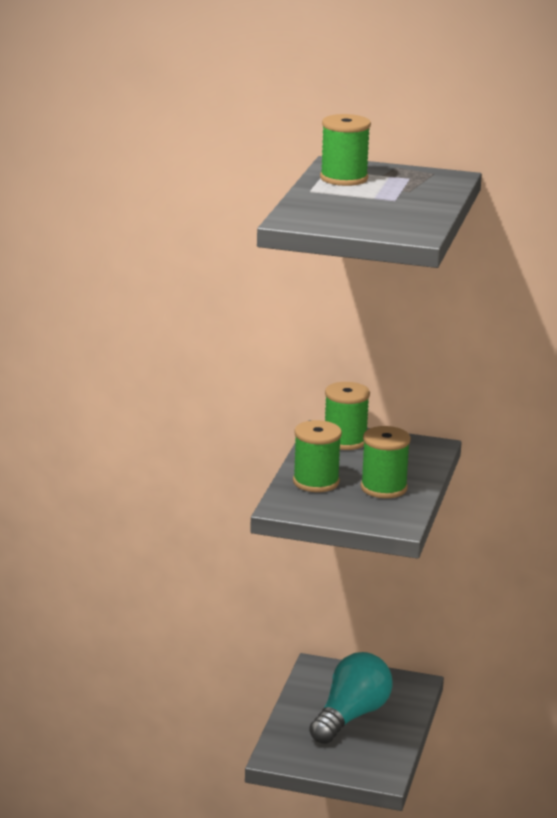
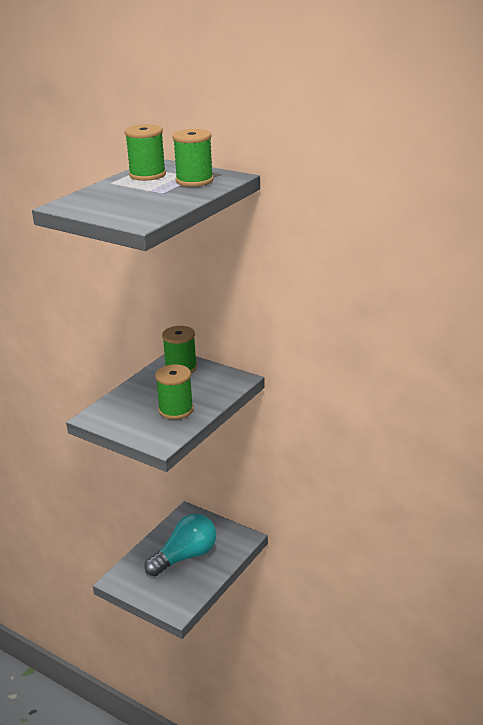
camera: 20 degrees right, 5 degrees up
green spool [293,420,342,492] -> green spool moved to [172,129,214,187]

